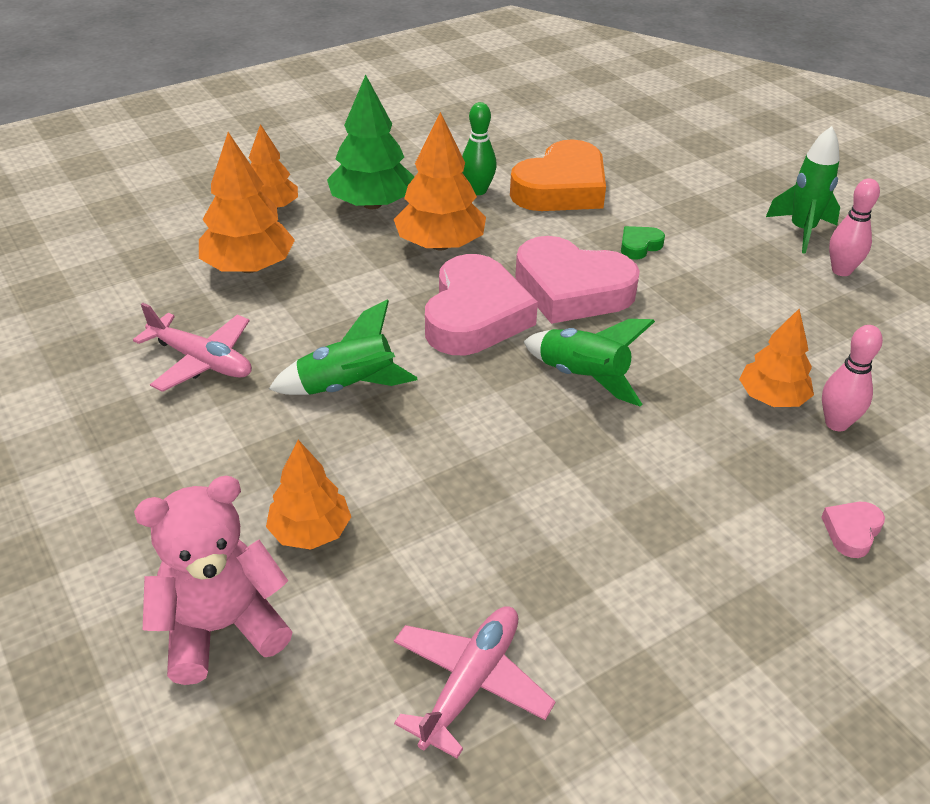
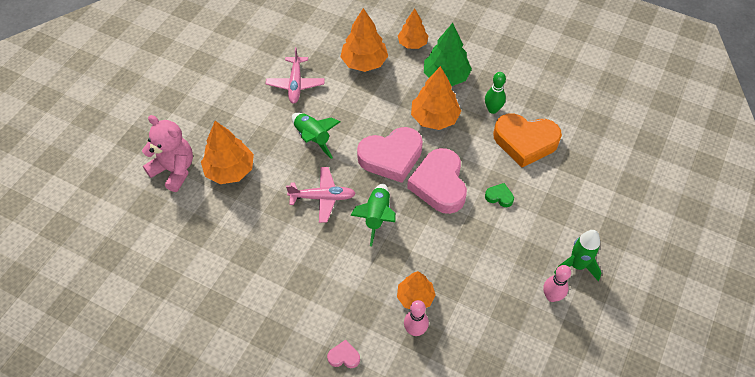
camera: 60 degrees right, 15 degrees up
orange tree [266,440,351,550] -> orange tree [201,121,254,184], size x1.51
pink plane [394,606,556,758] -> pink plane moved to [286,167,356,223]

